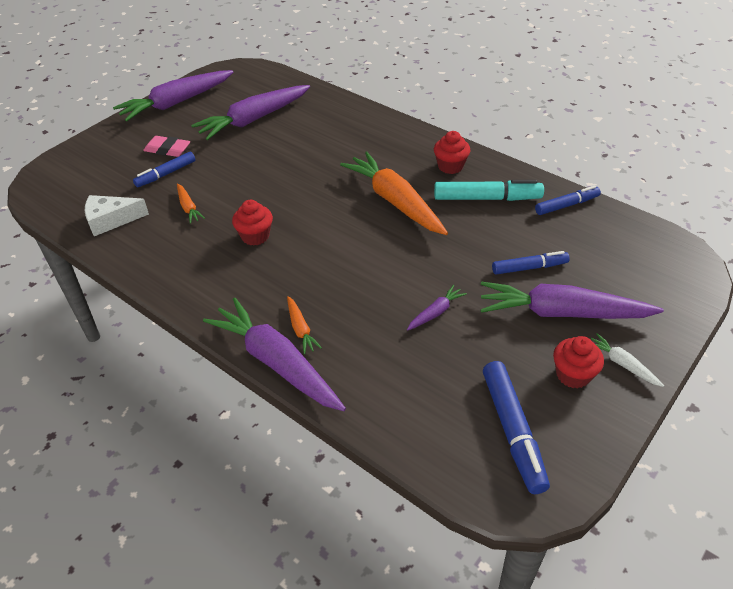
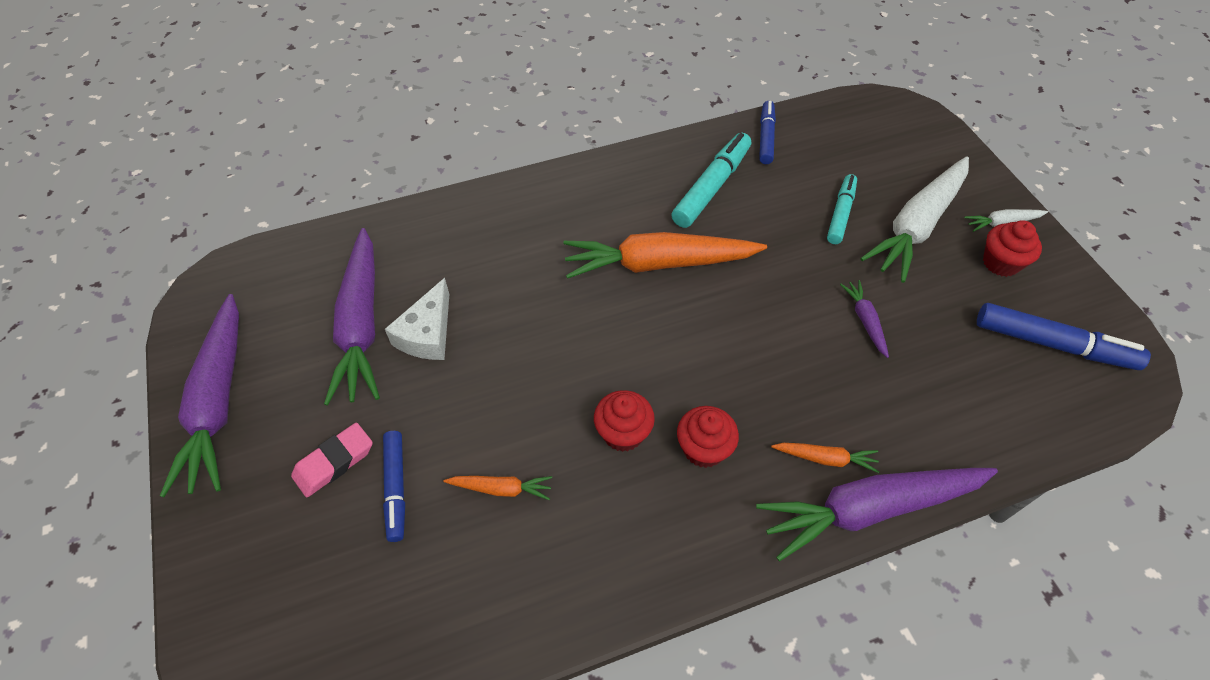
camera: 60 degrees left, 10 degrees up
white cheese [85,195,149,236] -> white cheese moved to [385,278,449,360]
red cupcake [434,131,471,174] -> red cupcake moved to [677,406,739,468]
purple carrot [481,282,664,319] -> white carrot [860,156,969,283]
blue marker [492,251,570,275] -> turquoise marker [827,174,857,244]

